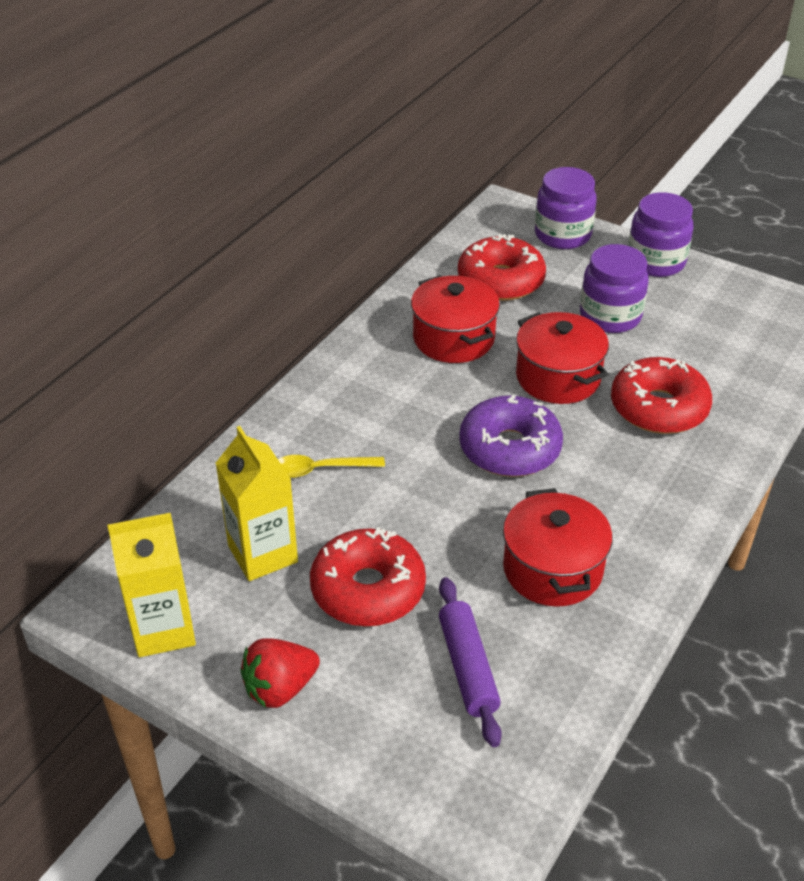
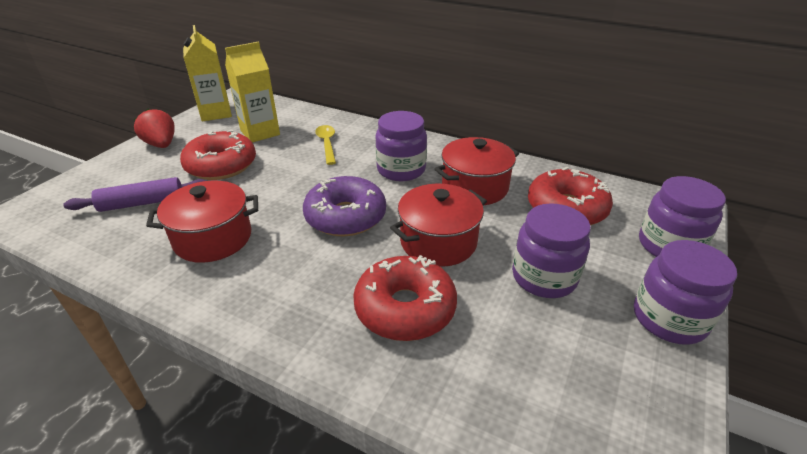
camera: 85 degrees right, 5 degrees down
none -> purple jar [375,111,427,181]

